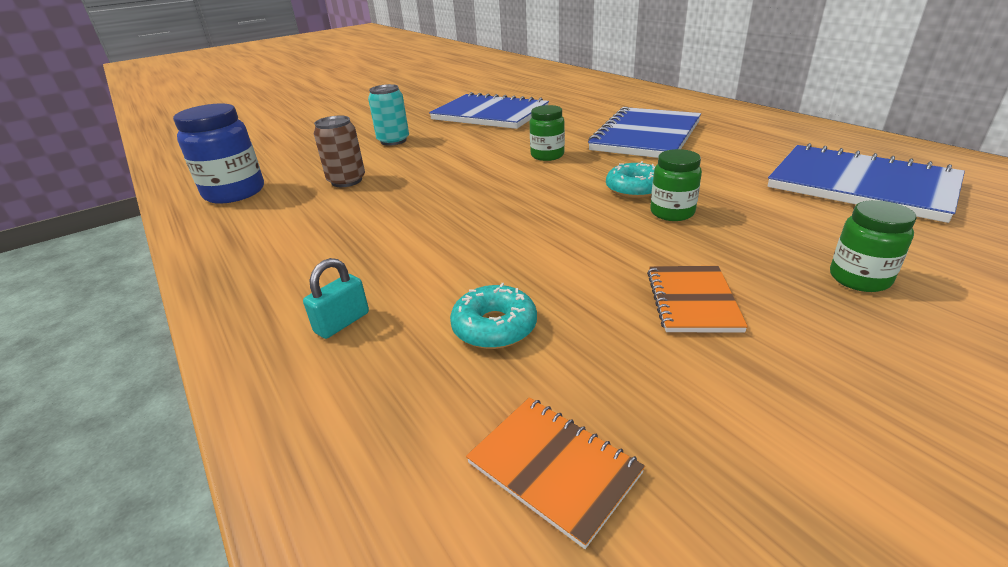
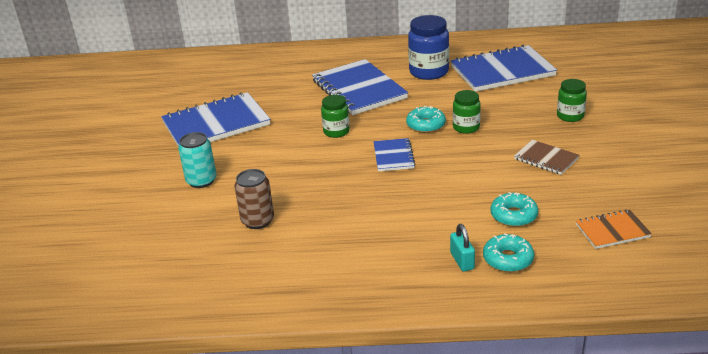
camera: 55 degrees left, 0 degrees up
blue jar [173,103,264,204] -> blue jar moved to [408,15,449,80]
orange notebook [647,266,748,332] -> brown notebook [514,140,579,175]
none -> blue notebook [373,138,415,172]
none -> turquoise donut [483,233,534,272]

